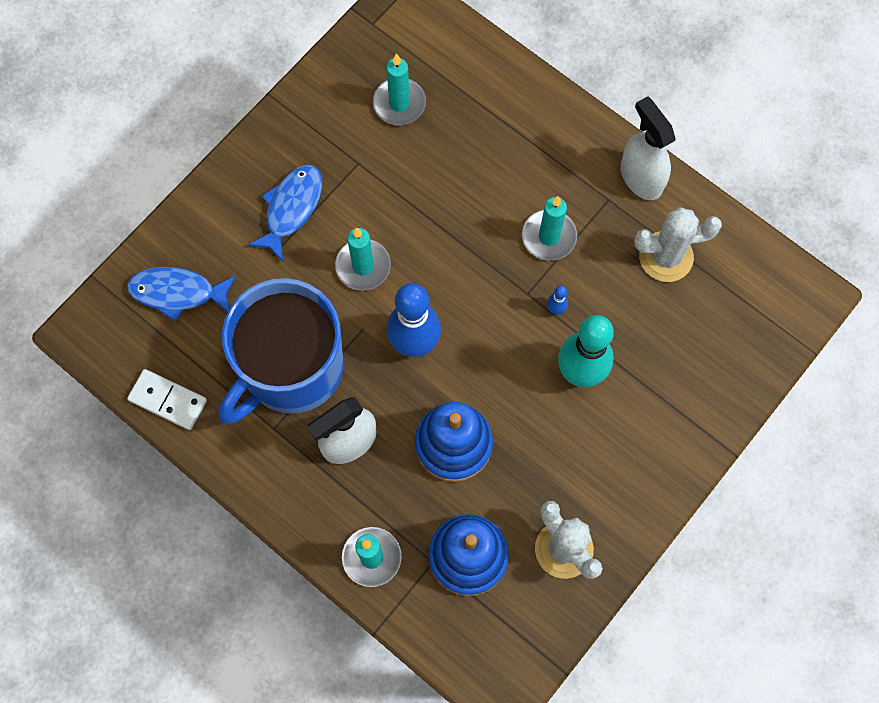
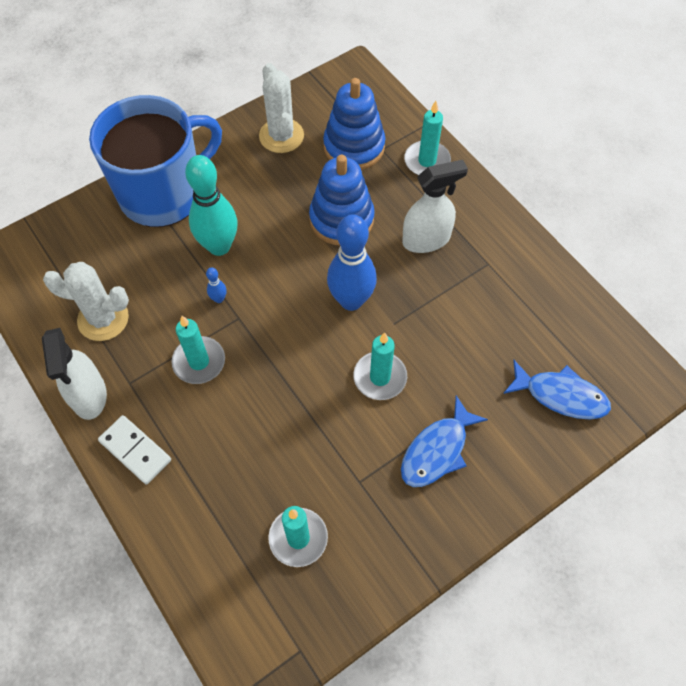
camera: 165 degrees left, 10 degrees down
white domino [127,369,207,430] -> white domino moved to [98,415,171,484]
blue mug [219,278,344,424] -> blue mug moved to [89,95,222,227]

